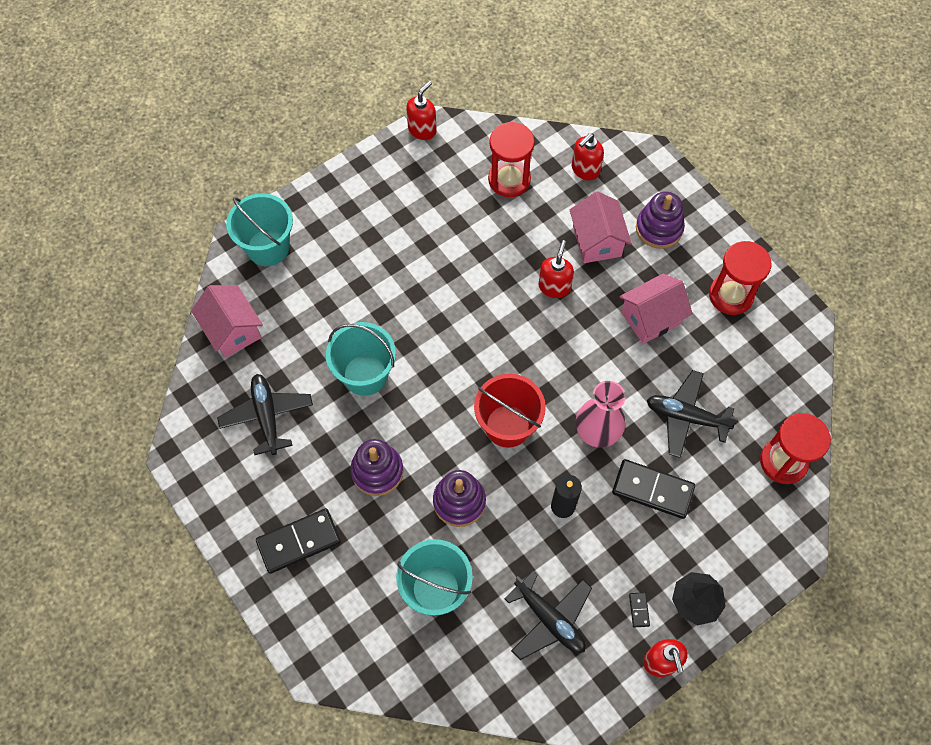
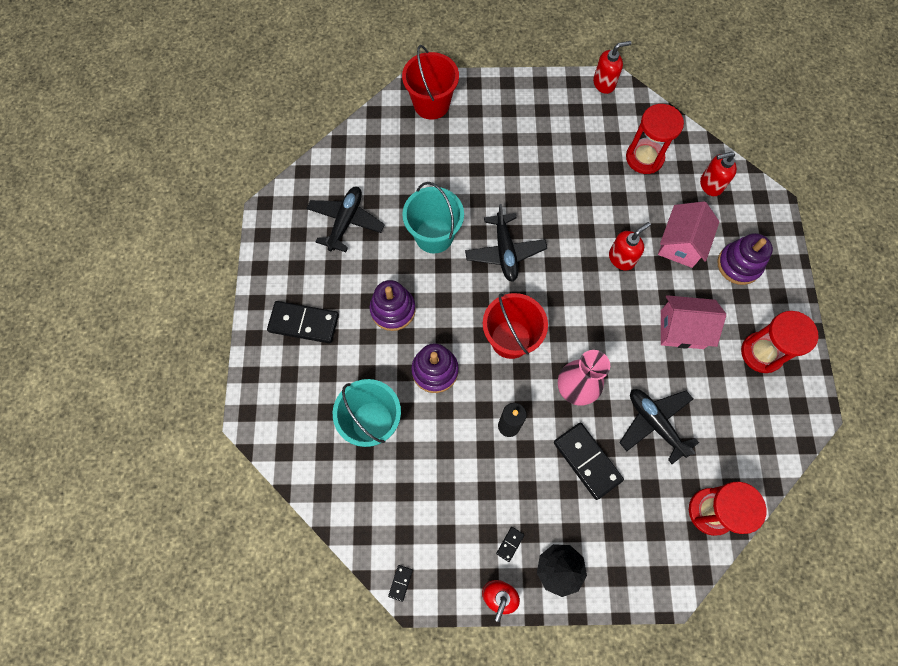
camera: 35 degrees right, 5 degrees up
pink house [191,285,263,358] -> none
turquoise bucket [226,193,293,266] -> red bucket [402,45,459,120]
black plane [504,571,592,660] -> black plane moved to [465,204,547,282]
none -> black domino [388,565,413,602]

